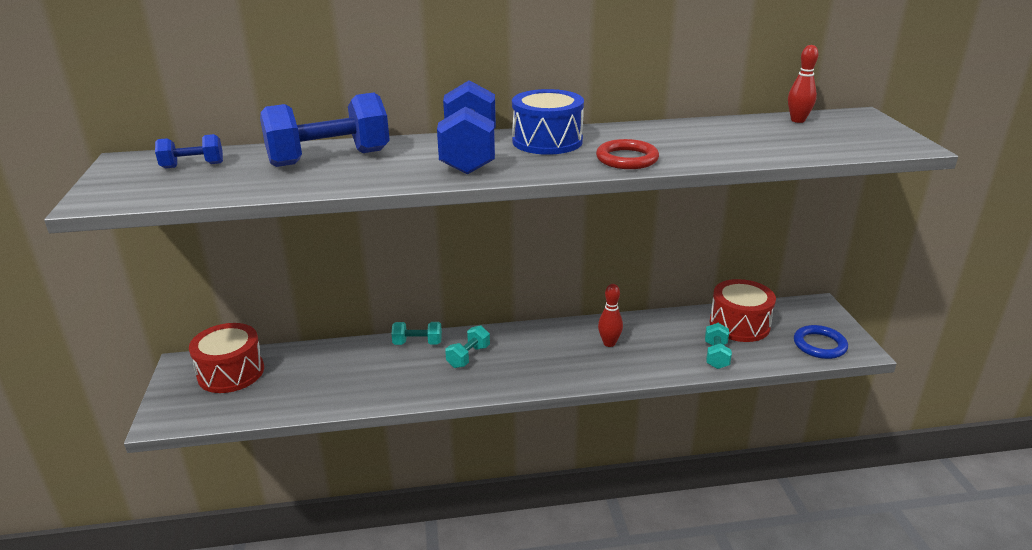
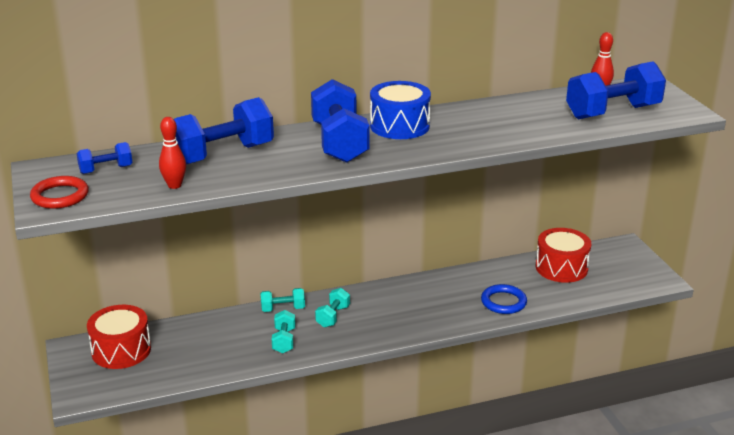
camera: 10 degrees left, 0 degrees up
red ring [596,139,659,169] -> red ring moved to [30,176,89,209]
red bowling pin [598,284,623,347] -> red bowling pin moved to [159,117,186,189]
turquoise dumbbell [705,323,732,369] -> turquoise dumbbell moved to [272,310,296,353]
blue ring [794,325,848,359] -> blue ring moved to [481,284,527,314]
none -> blue dumbbell [566,61,666,119]

